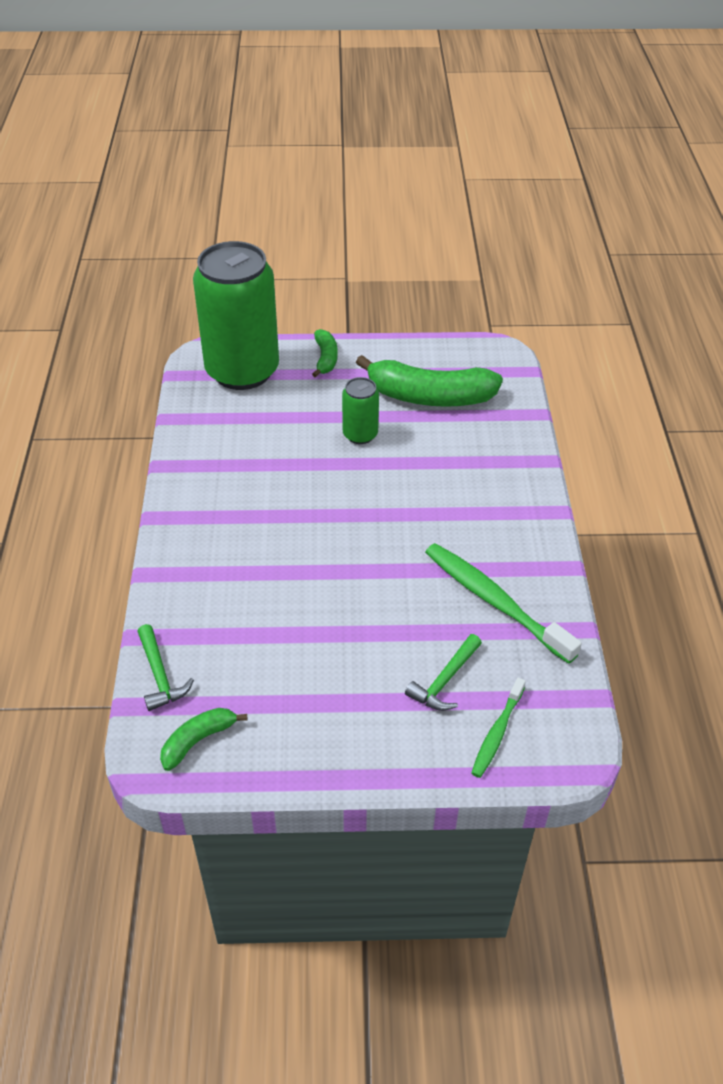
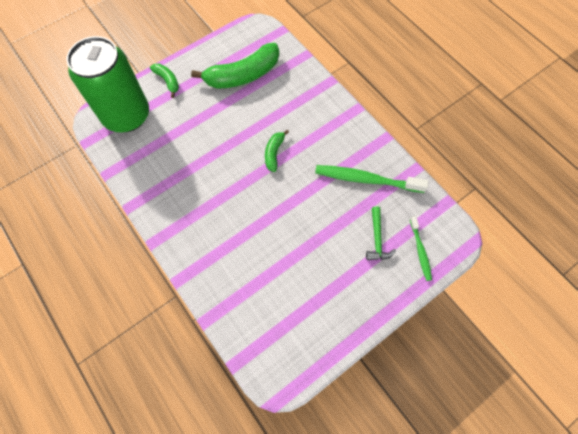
camera: 35 degrees left, 20 degrees up
green hammer [137,624,194,711] -> none
green banana [160,708,247,771] -> green banana moved to [265,130,289,172]
green can [342,377,379,444] -> none

